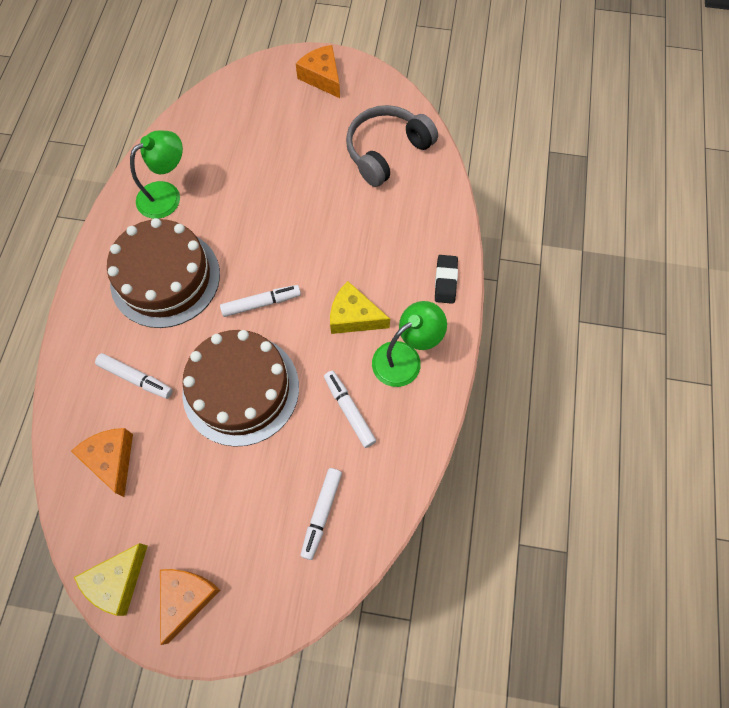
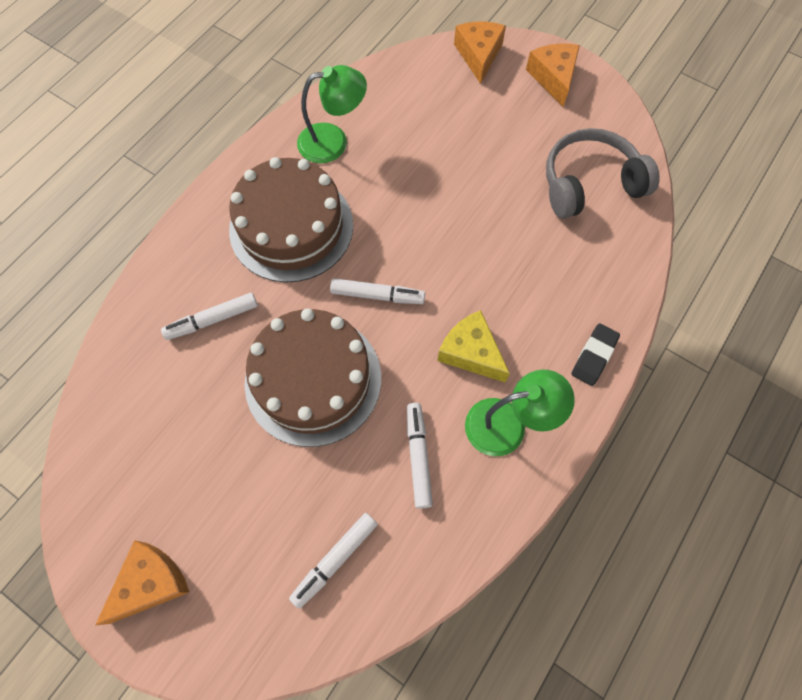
camera: 25 degrees right, 0 degrees up
orange cheese [71,428,133,497] -> orange cheese moved to [454,22,506,84]
yellow cheese [74,543,148,616] -> none
white marker [95,353,173,399] -> white marker turned 105 degrees clockwise [161,293,258,340]

